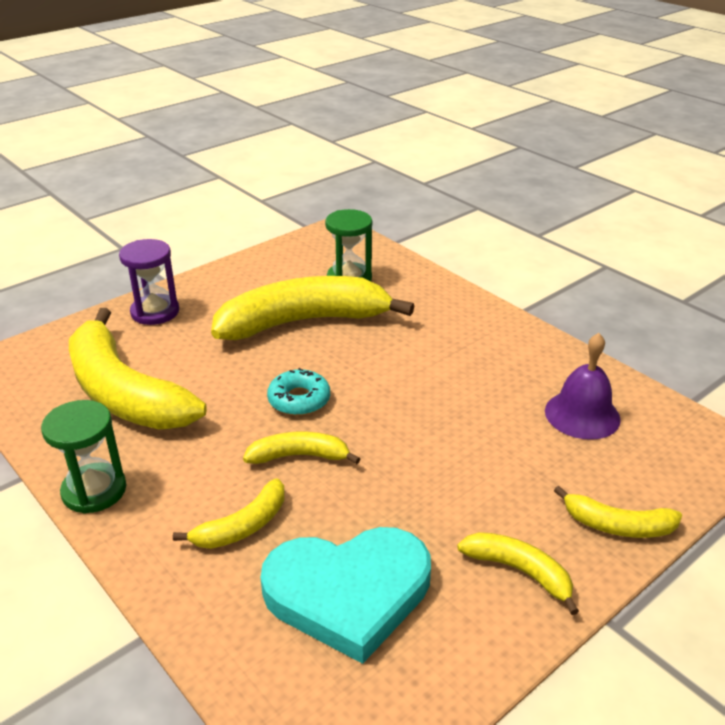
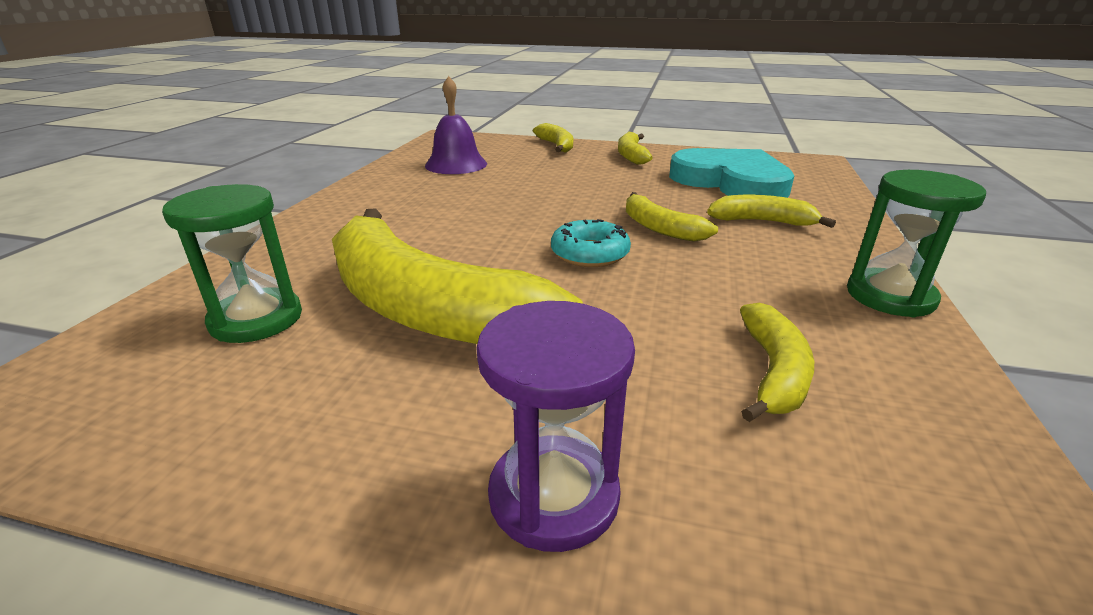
camera: 125 degrees left, 5 degrees down
yellow banana [69,308,207,429] -> yellow banana [740,303,814,422], size x0.47

